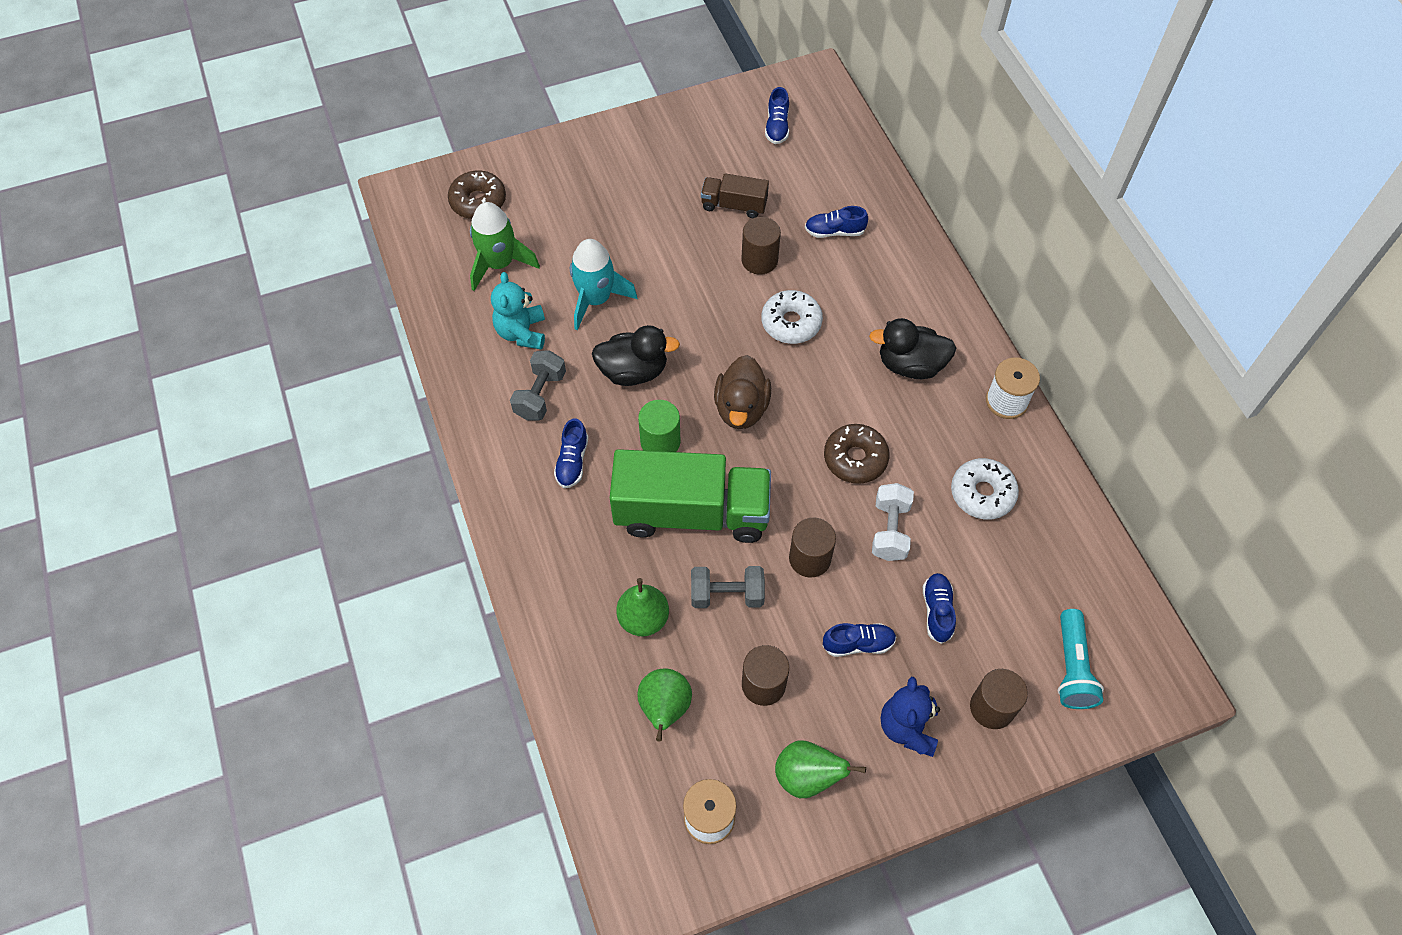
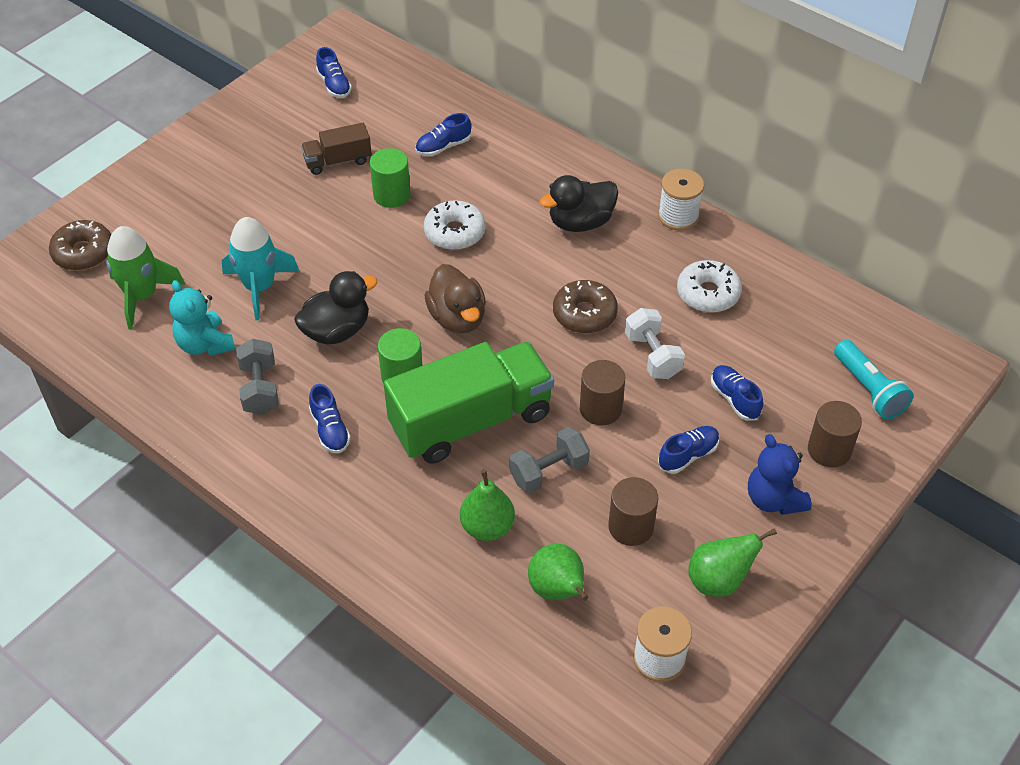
camera: 30 degrees left, 10 degrees down
brown cylinder [741,217,781,275] -> green cylinder [370,148,411,208]

